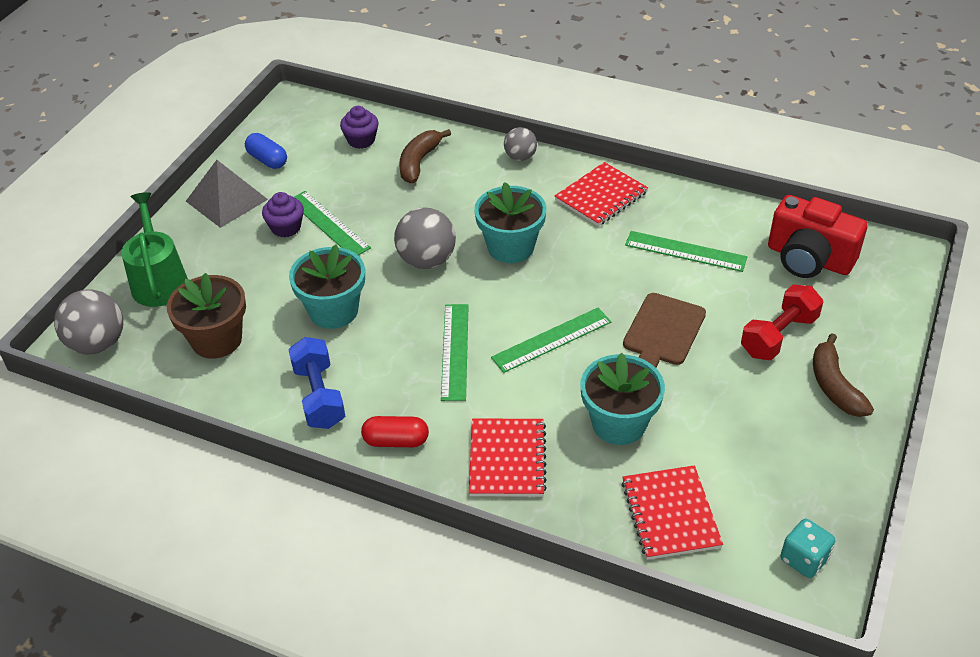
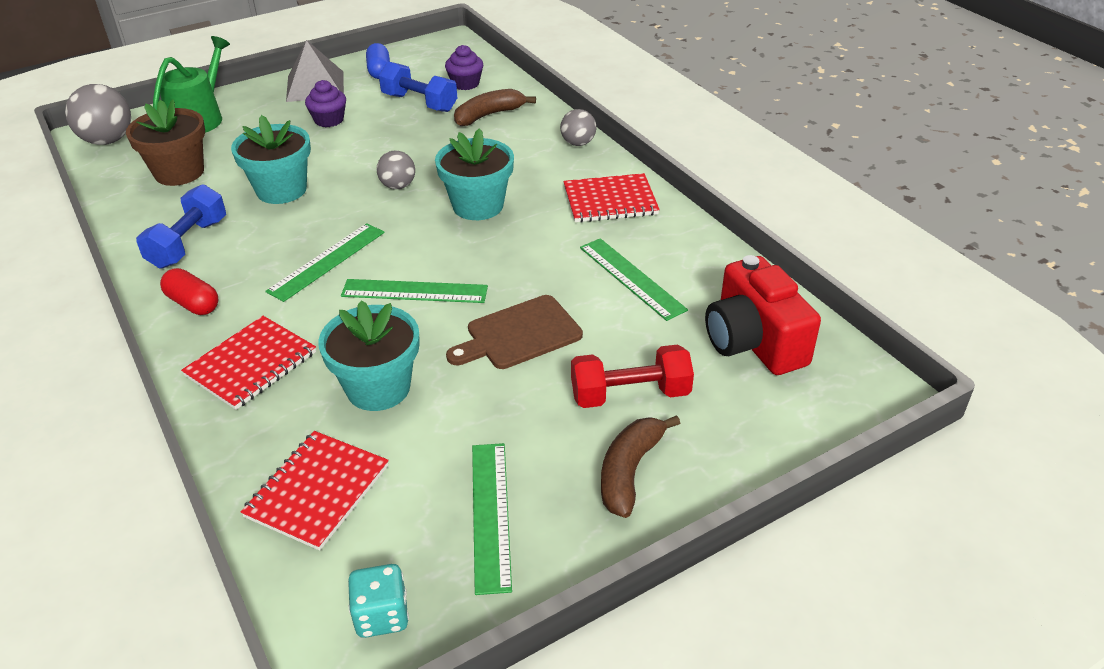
camera: 35 degrees right, 5 degrees down
green ruler [294,191,371,255] -> green ruler moved to [472,443,512,595]
grey ball [394,207,456,269] -> grey ball [376,150,415,189], size x0.60
none -> blue dumbbell [379,62,457,112]

